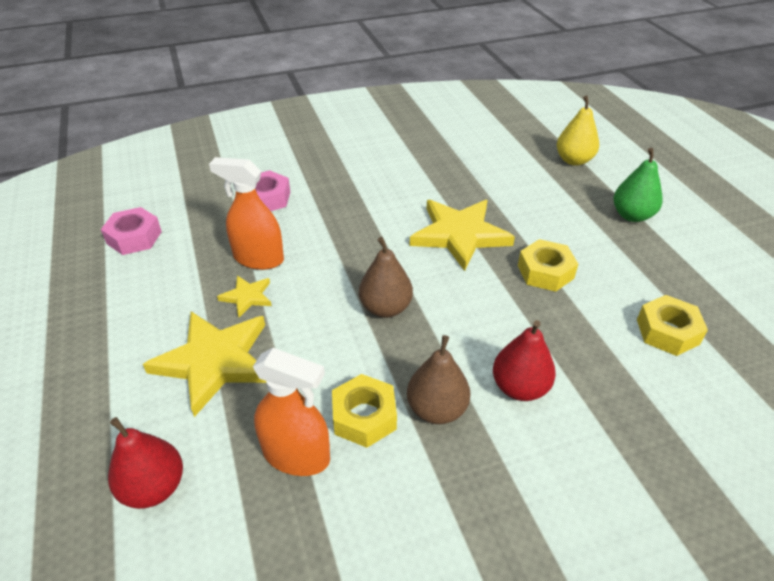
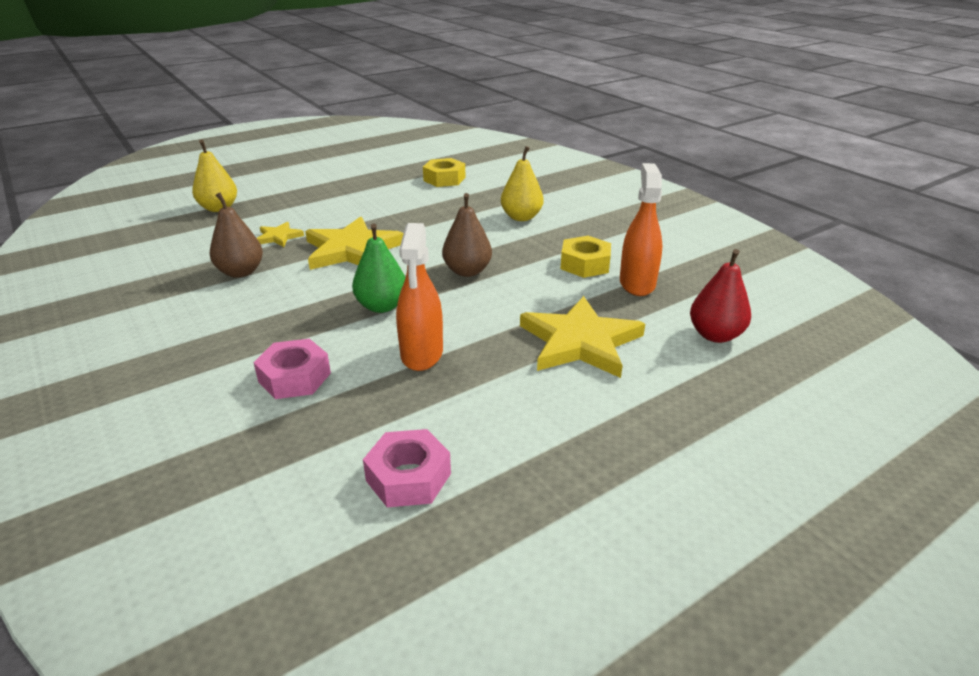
camera: 105 degrees left, 10 degrees down
yellow star [217,276,272,317] -> yellow star moved to [257,222,304,247]
brown pear [407,335,470,424] -> brown pear moved to [210,193,263,278]
red pear [493,320,556,401] -> yellow pear [501,146,544,221]
yellow nut [518,239,578,292] -> none
green pear [613,148,663,222] -> green pear moved to [352,223,406,313]

